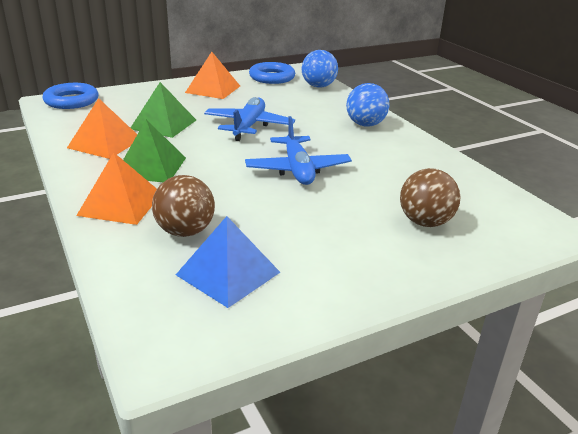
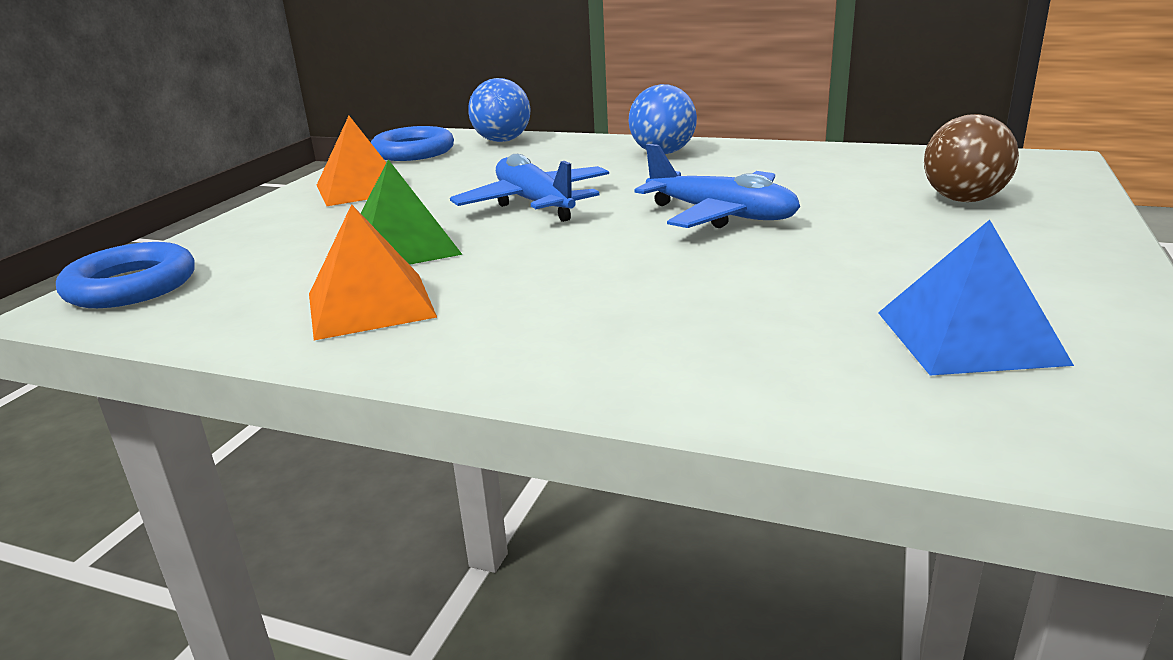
camera: 40 degrees left, 5 degrees down
orange pyramid [76,152,157,225] -> none
green pyramid [123,120,186,182] -> none
brown ball [152,175,215,237] -> none

